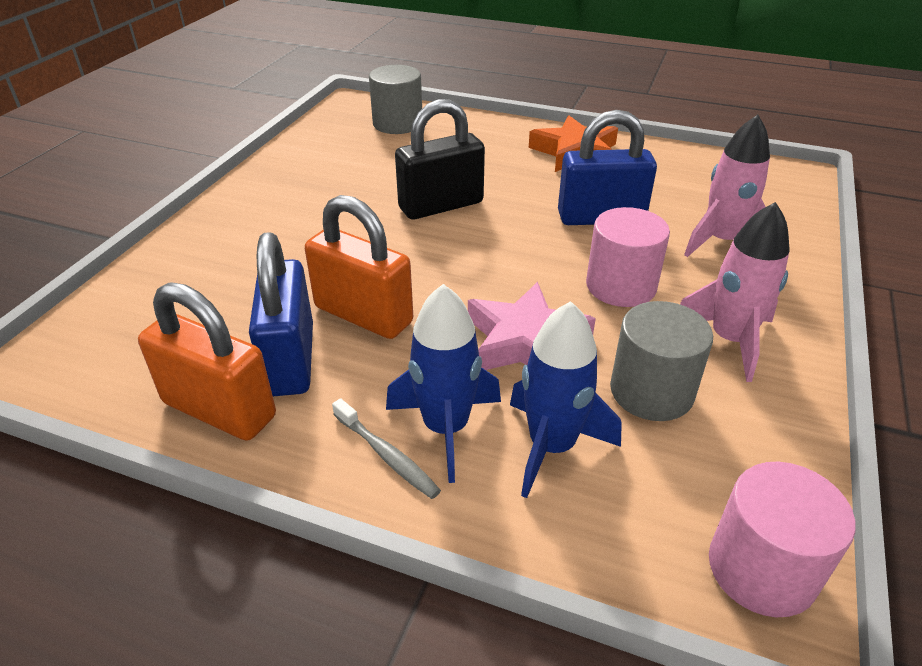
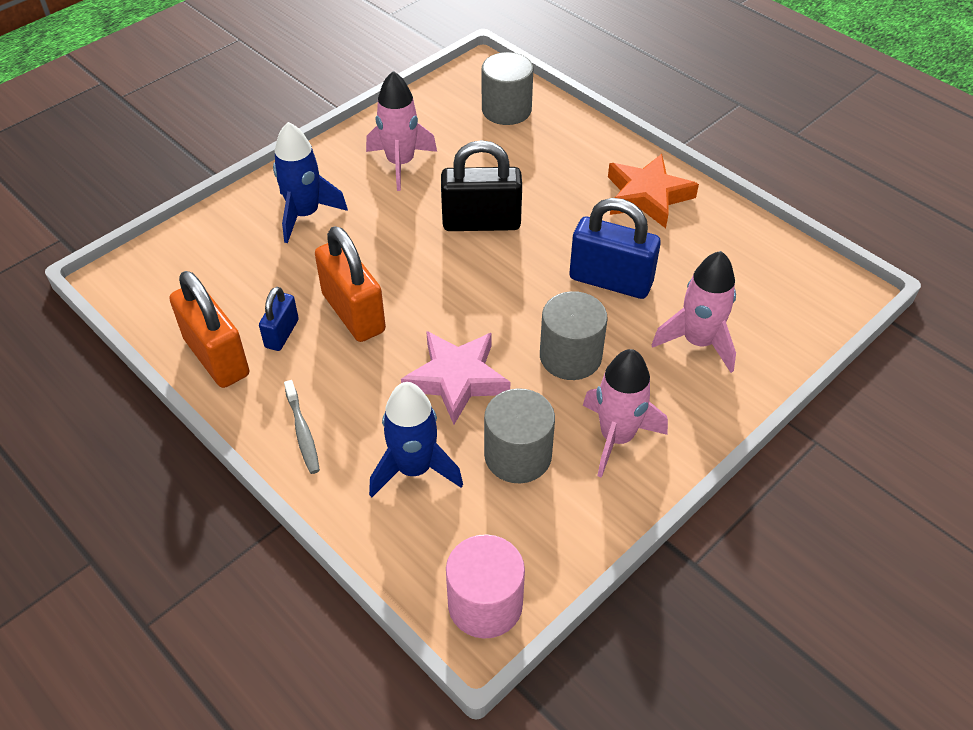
camera: 25 degrees right, 10 degrees up
blue padlock [249,232,313,396] -> blue padlock [259,287,299,351], size x0.55
blue rocket [386,284,501,483] -> blue rocket moved to [273,122,348,243]
pink cylinder [586,207,670,307] -> grey cylinder [540,291,607,380]
none -> pink rocket [366,71,437,191]

